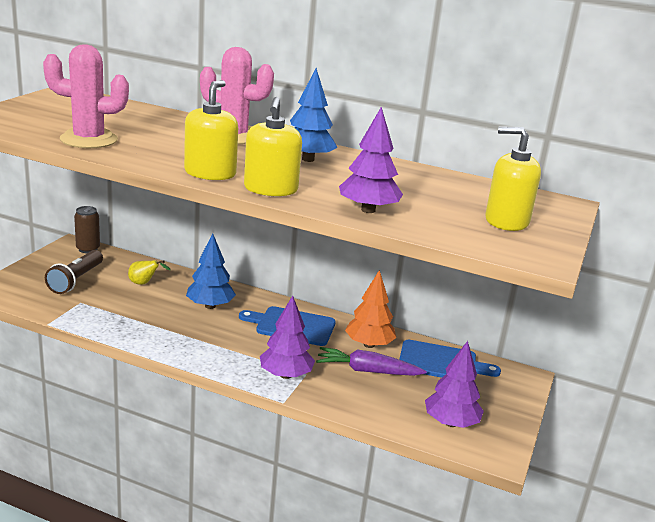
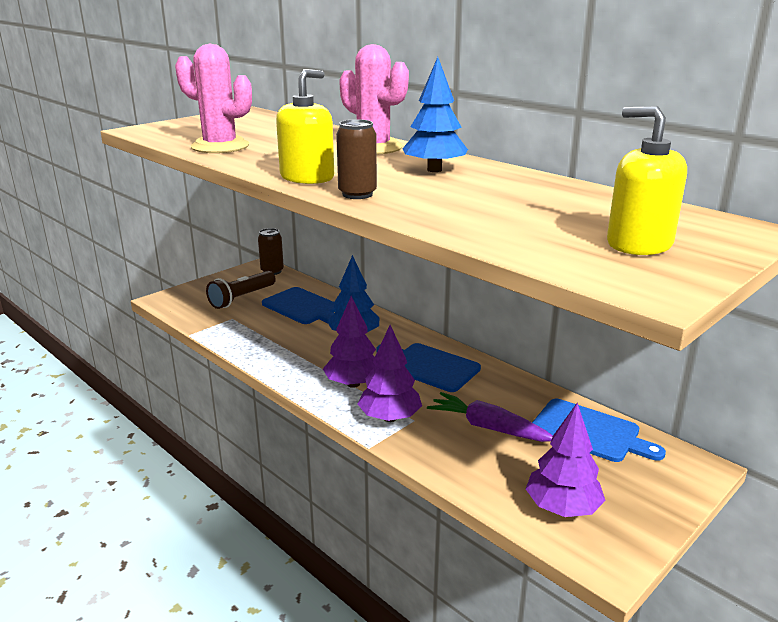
camera: 25 degrees right, 0 degrees up
yellow pear [128,260,171,285] -> blue cutting board [262,287,337,324]
yellow soap dispenser [244,97,302,196] -> brown can [336,119,377,199]
purple tree [339,107,403,213] -> purple tree moved to [323,296,376,388]
orange tree [345,270,396,348] -> none

